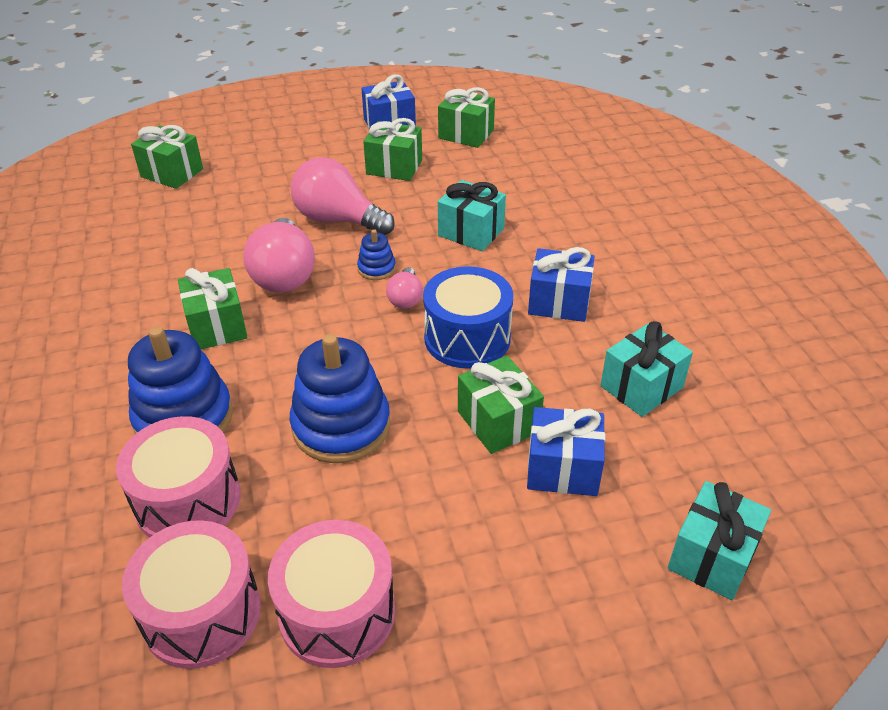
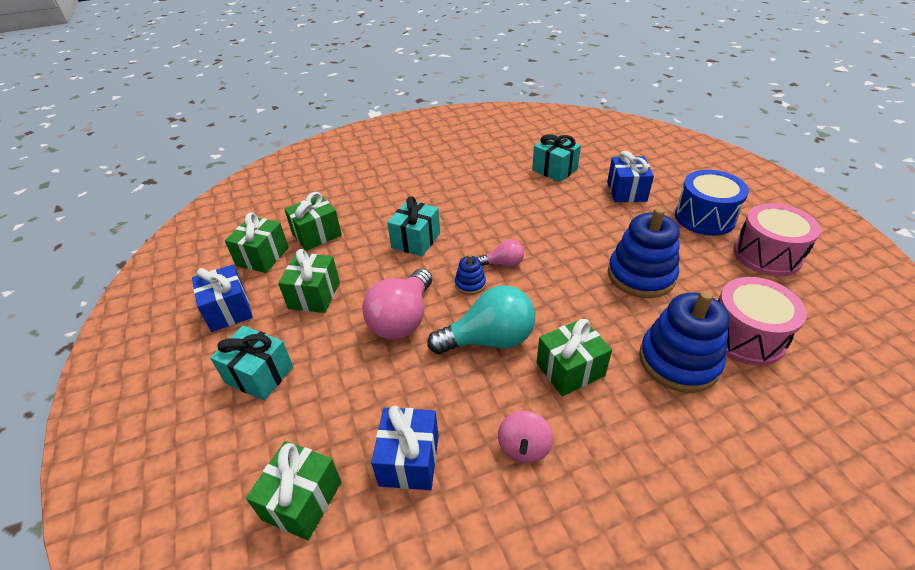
camera: 95 degrees left, 0 degrees up
pink drum [122,520,261,669] -> none
pink light bulb [244,218,315,292] -> turquoise light bulb [427,285,535,354]
blue drum [423,266,513,369] -> blue drum moved to [675,170,749,236]
green gift [458,356,544,454] -> green gift moved to [284,192,342,251]
blue gift [528,247,595,322] -> blue gift moved to [371,406,439,490]
turquoise gift [668,481,771,600] -> turquoise gift moved to [210,326,293,401]
none -> pink spinning top [498,411,553,464]

